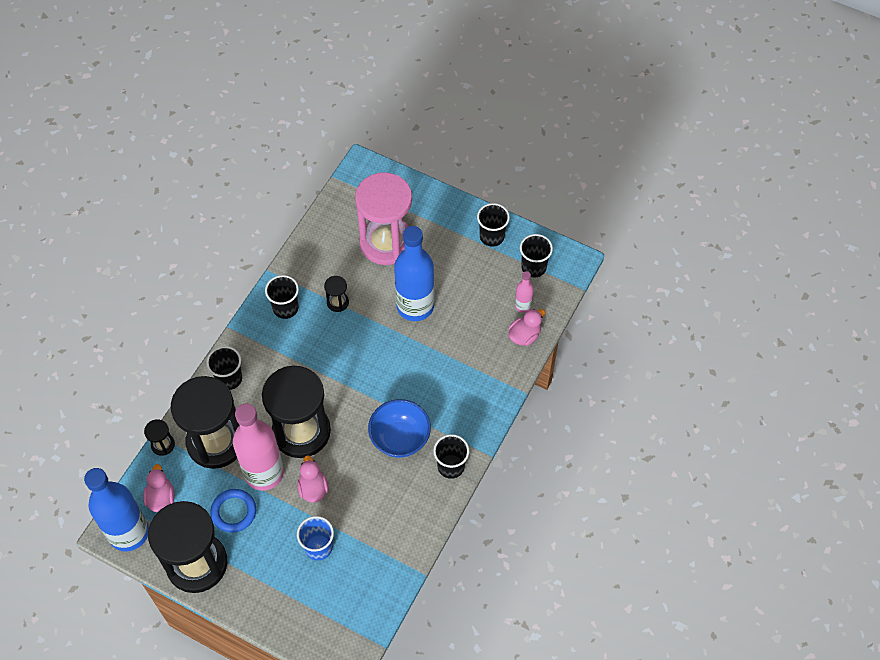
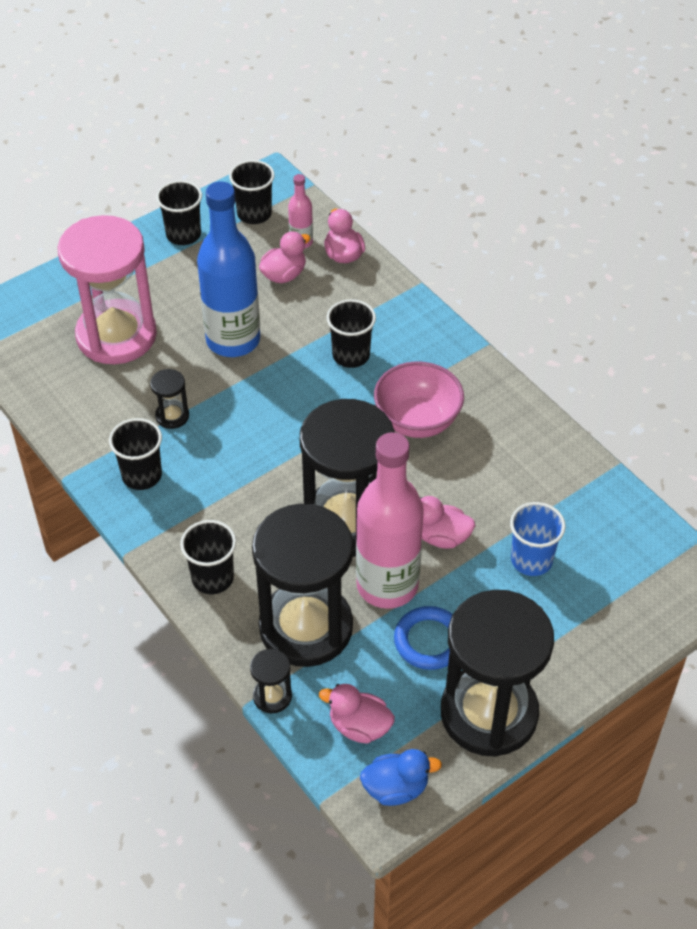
camera: 65 degrees left, 10 degrees down
blue bottle [84,468,149,552] -> blue duck [360,749,442,806]
blue bowl [368,399,431,458] -> pink bowl [374,362,464,438]
black cup [433,434,469,479] -> black cup moved to [326,299,376,368]
none -> pink duck [259,231,311,283]

